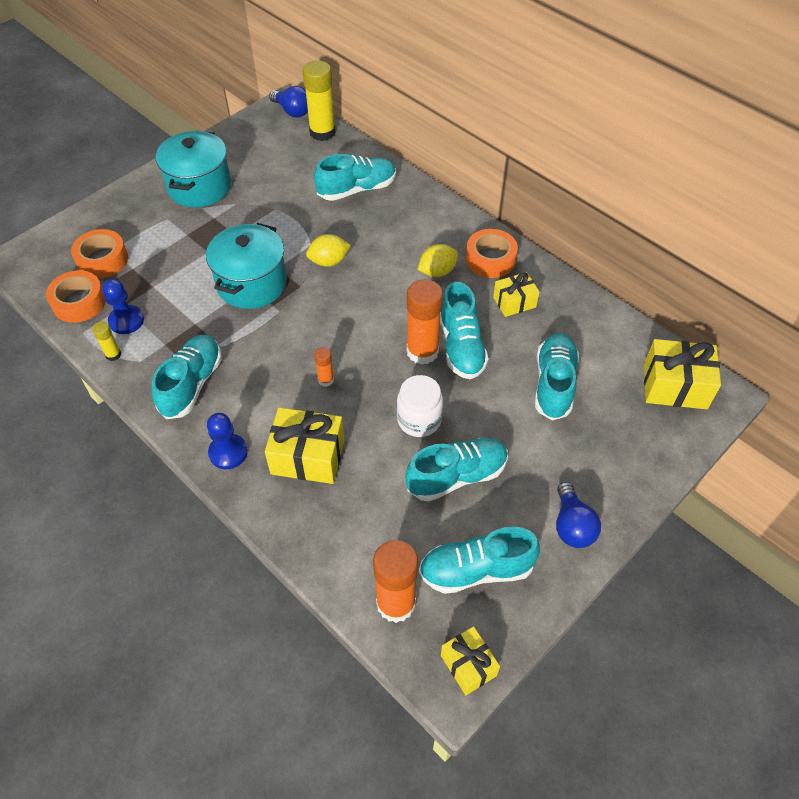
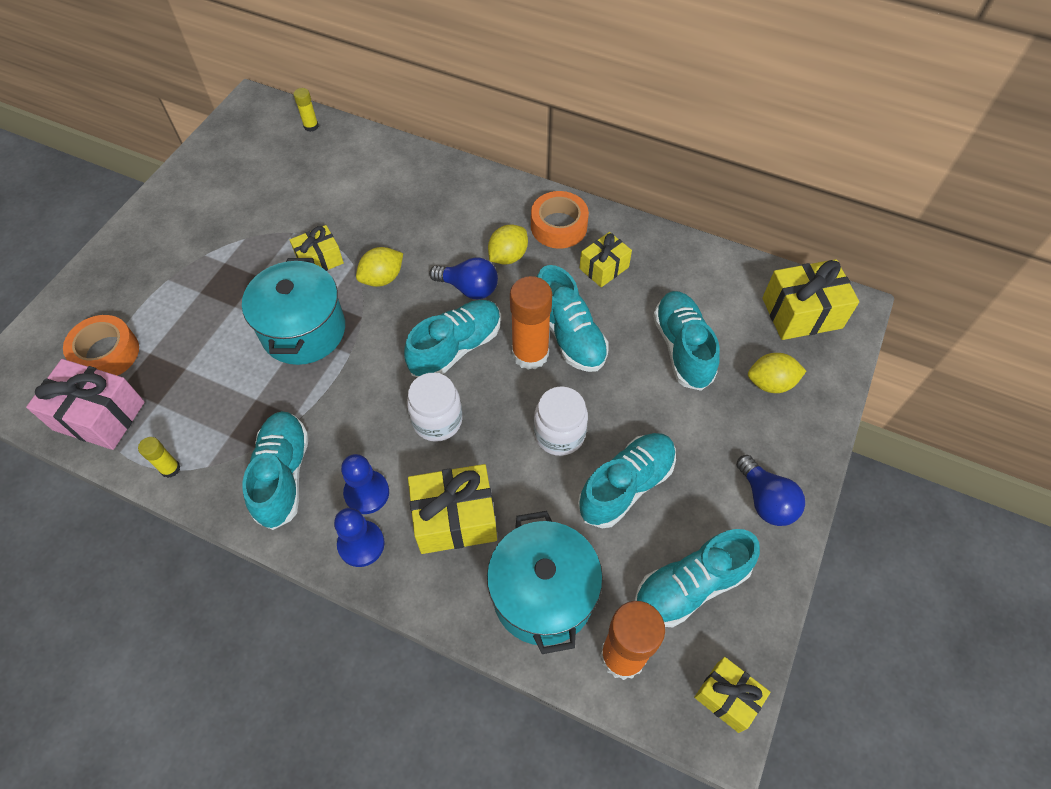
camera: 20 degrees left, 5 degrees up
orange tape [46,270,106,323] -> pink gift [26,359,145,450]
blue pawn [102,279,144,334] -> blue pawn moved to [341,454,389,514]
turquoise pot [156,131,231,207] -> turquoise pot moved to [487,511,603,654]
blue light bulb [269,86,308,118] -> blue light bulb moved to [429,257,498,299]
yellow glue stick [303,60,336,141] -> yellow glue stick [293,88,319,132], size x0.48
turquoise shoe [314,154,396,201] -> turquoise shoe moved to [404,300,501,377]
orange glue stick [314,347,334,387] -> white jar [407,373,463,442]
none -> yellow gift [290,225,344,271]
none -> yellow lemon [748,353,806,393]

